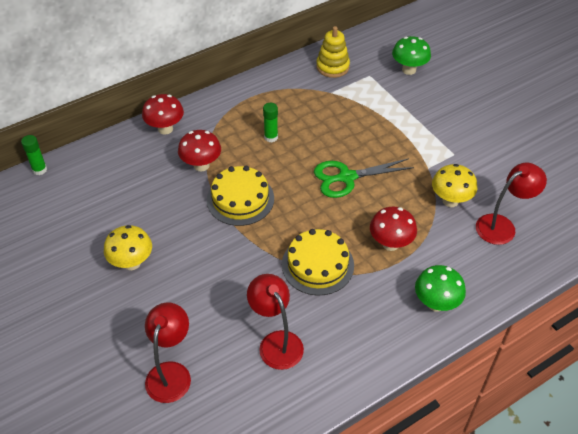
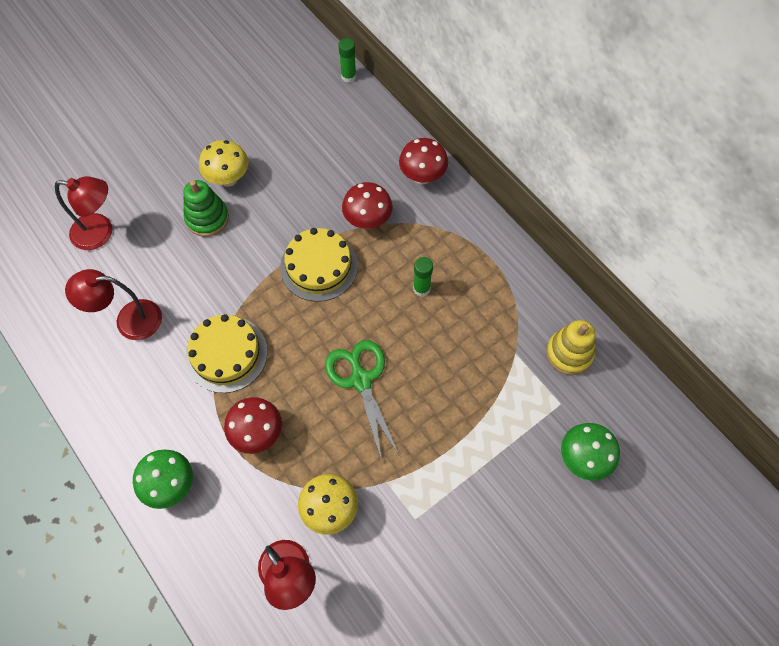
camera: 85 degrees right, 15 degrees up
red lamp [247,274,304,370] -> red lamp turned 150 degrees counterclockwise [65,269,162,340]
none -> green stacking toy [183,180,229,237]

